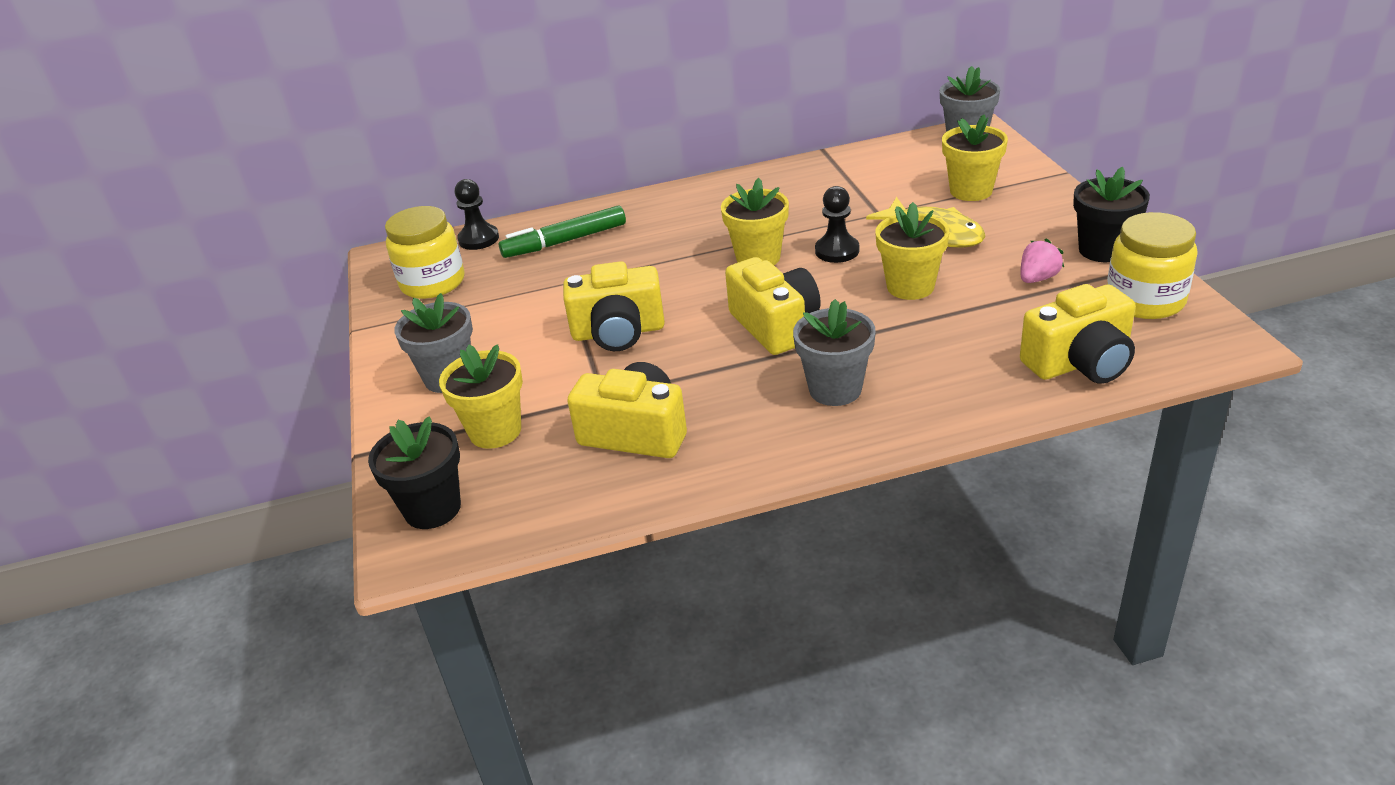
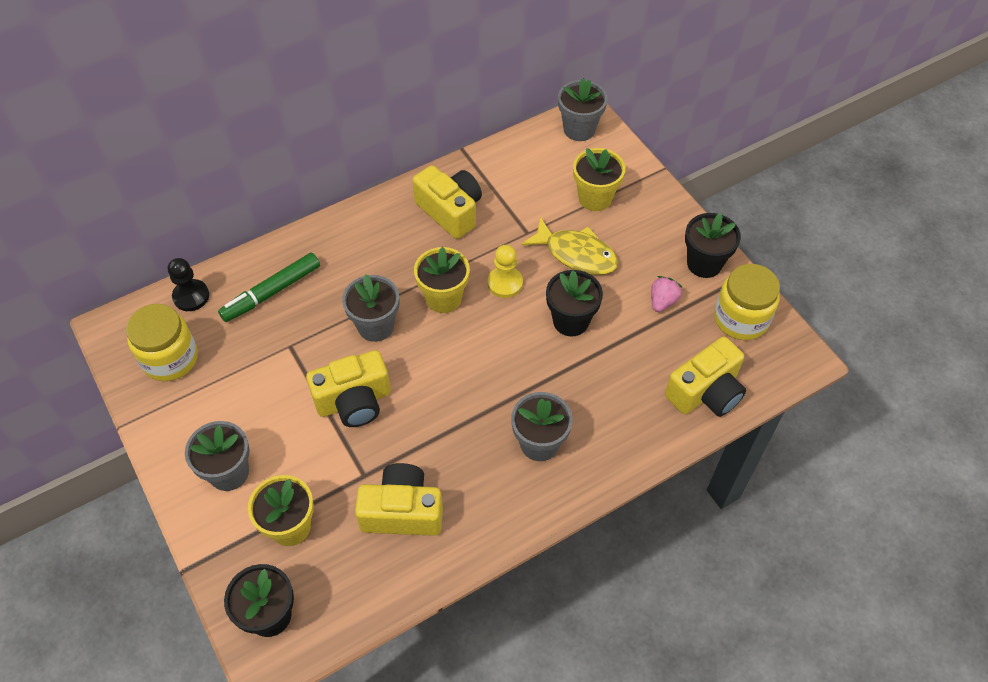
camera: 20 degrees left, 20 degrees up
yellow camera [725,257,821,355] -> yellow camera moved to [413,165,482,239]
black pawn [815,186,859,263] -> yellow pawn [488,245,523,298]
yellow flower pot [875,202,949,300] -> black flower pot [546,270,603,336]
none -> grey flower pot [342,274,399,342]

